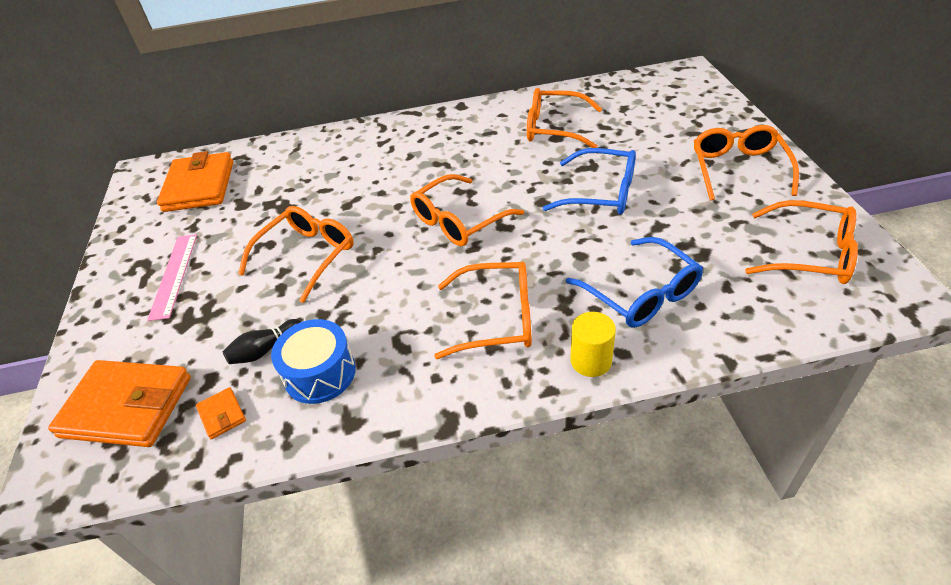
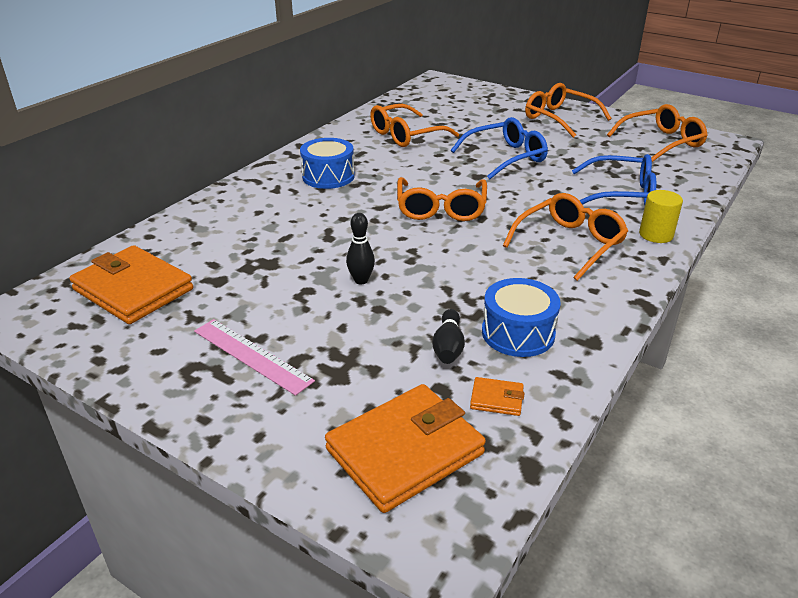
camera: 50 degrees left, 10 degrees down
orange glasses [238,206,354,303] -> black bowling pin [346,213,375,284]
none -> blue drum [300,138,355,189]

